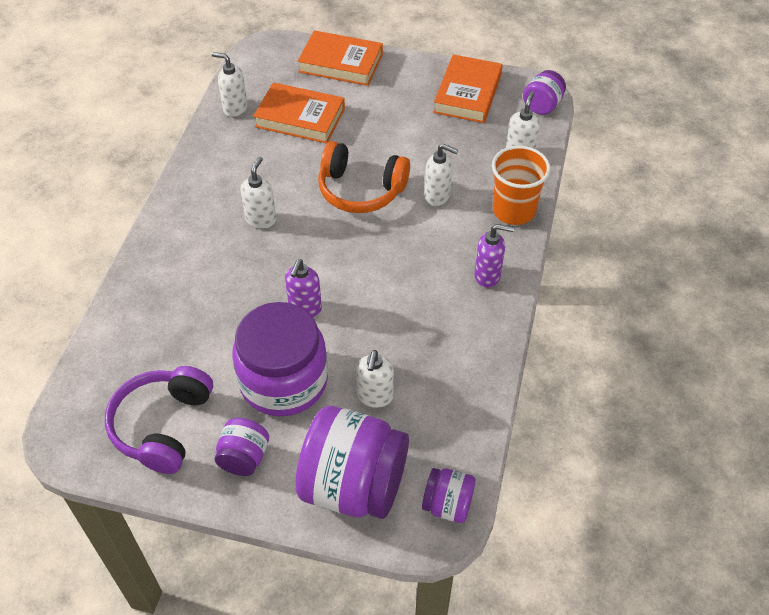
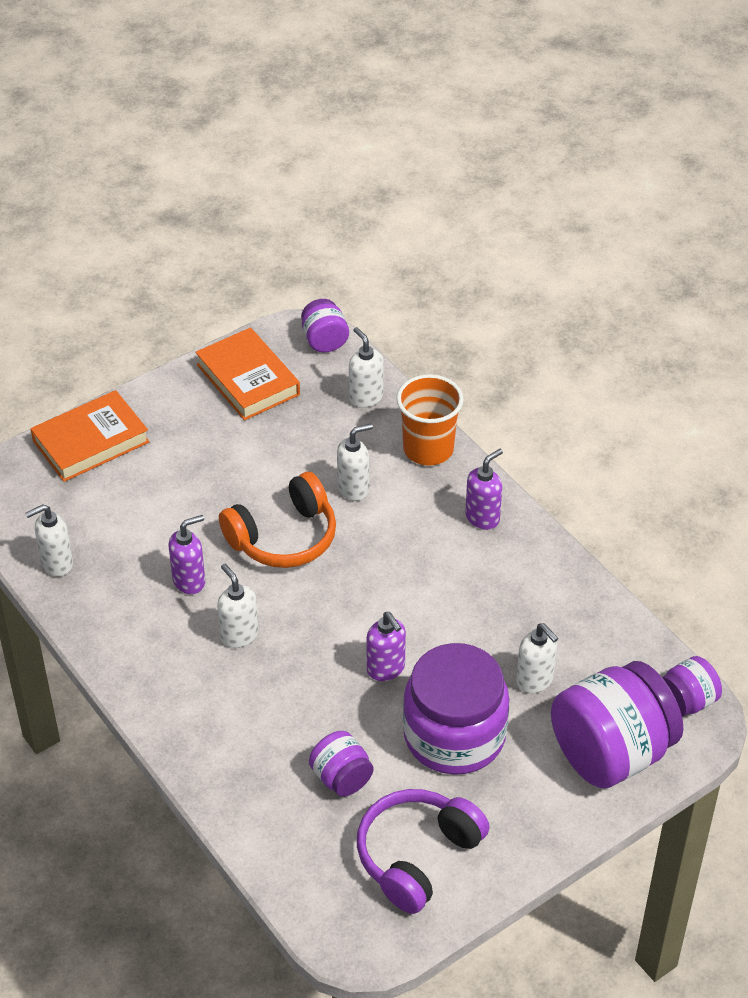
camera: 50 degrees left, 5 degrees down
purple headphones [105,366,213,474] -> purple headphones turned 75 degrees clockwise [357,789,490,914]
purple jar [215,418,269,476] -> purple jar moved to [309,731,373,797]
orange book [253,82,345,144] -> none
none -> purple soap dispenser [169,515,205,594]

